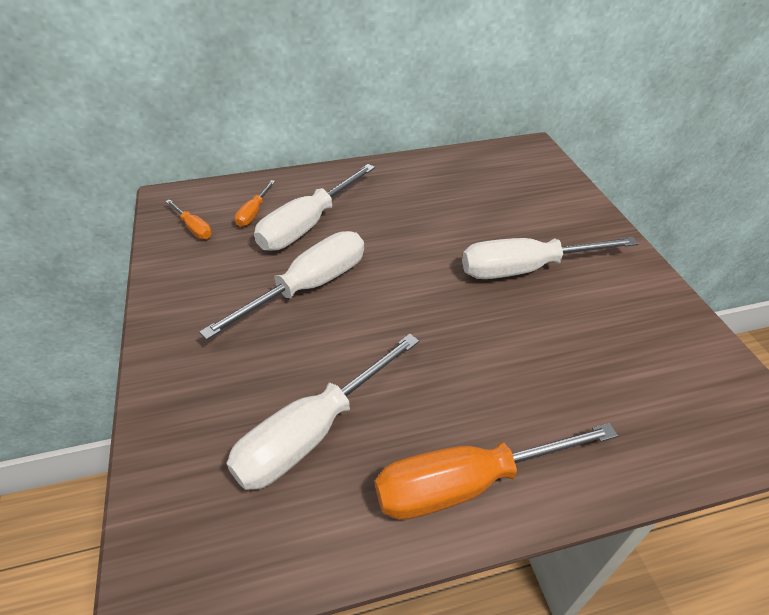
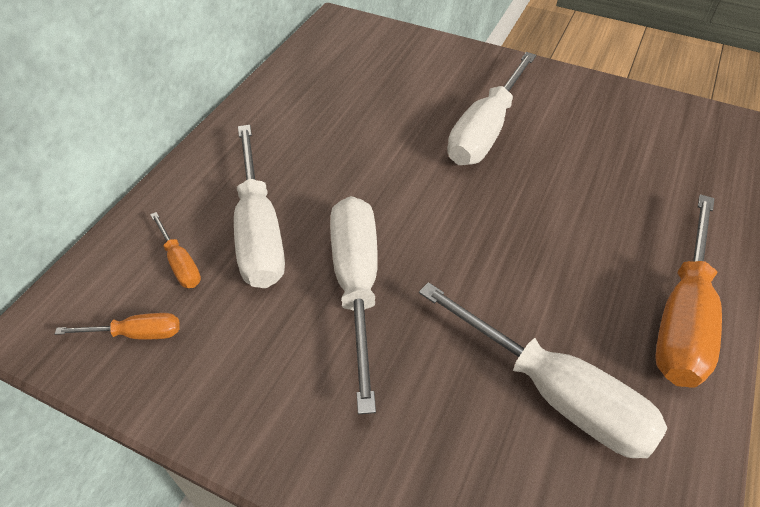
camera: 50 degrees left, 5 degrees up
white screwdriver [226,334,419,490] -> white screwdriver turned 45 degrees counterclockwise [419,282,668,458]

